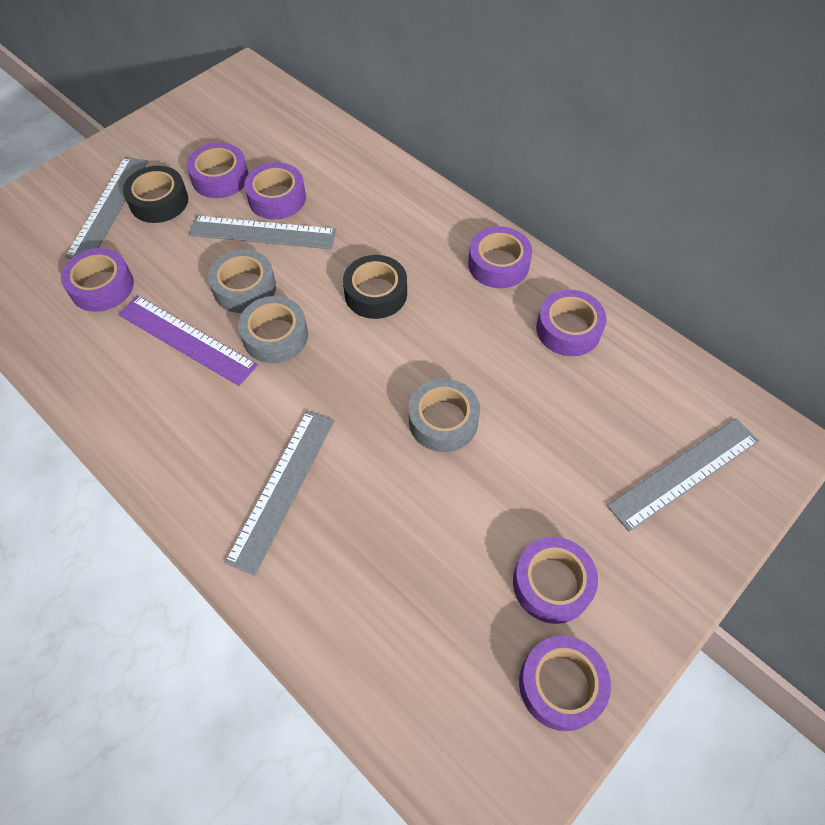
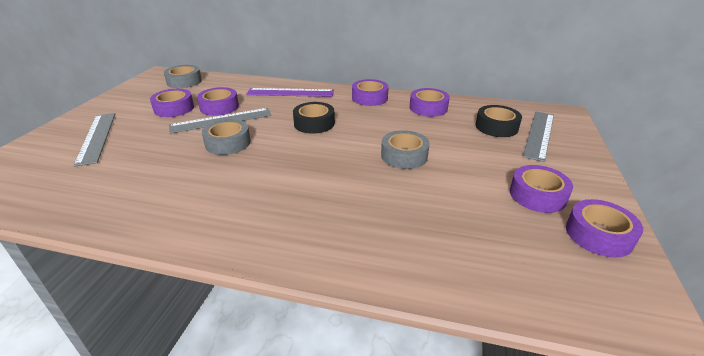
camera: 30 degrees left, 25 degrees down
purple tape [61,248,134,312] -> none
purple ruler [118,295,258,386] -> purple ruler moved to [246,88,334,97]
black tape [123,166,188,223] -> black tape moved to [475,105,522,137]
grey ruler [224,411,334,576] -> none
grey tape [238,296,308,363] -> grey tape moved to [164,65,202,88]

